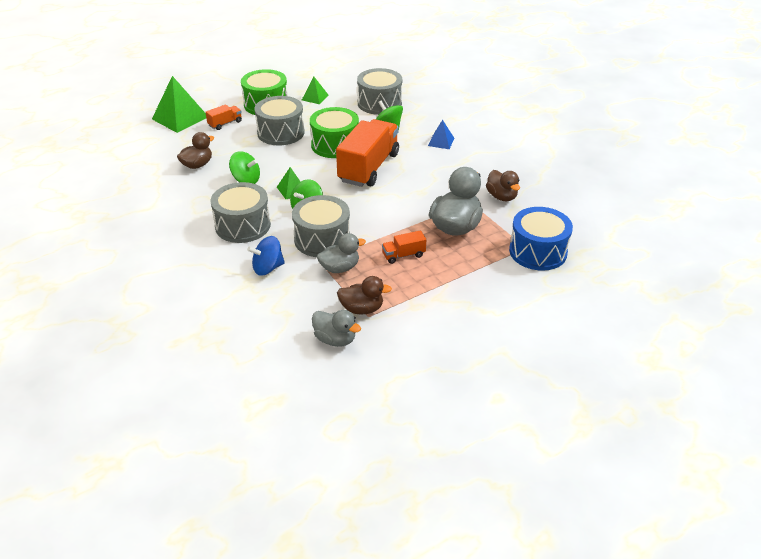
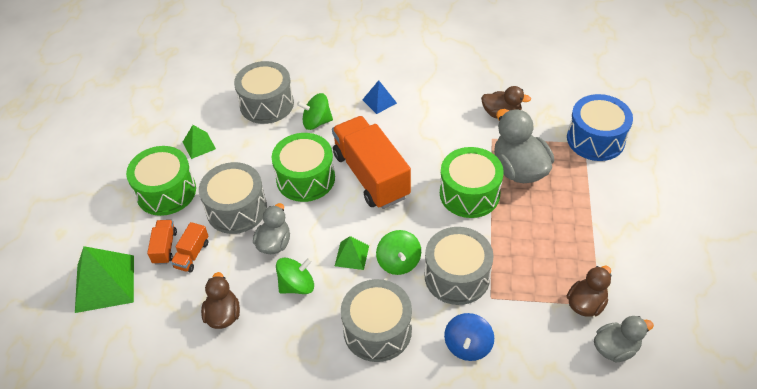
camera: 50 degrees left, 10 degrees up
grey duck [317,233,366,273] -> grey duck moved to [253,203,290,254]
orange truck [382,230,426,264] -> orange truck moved to [171,222,209,272]
none -> green drum [440,147,504,218]

